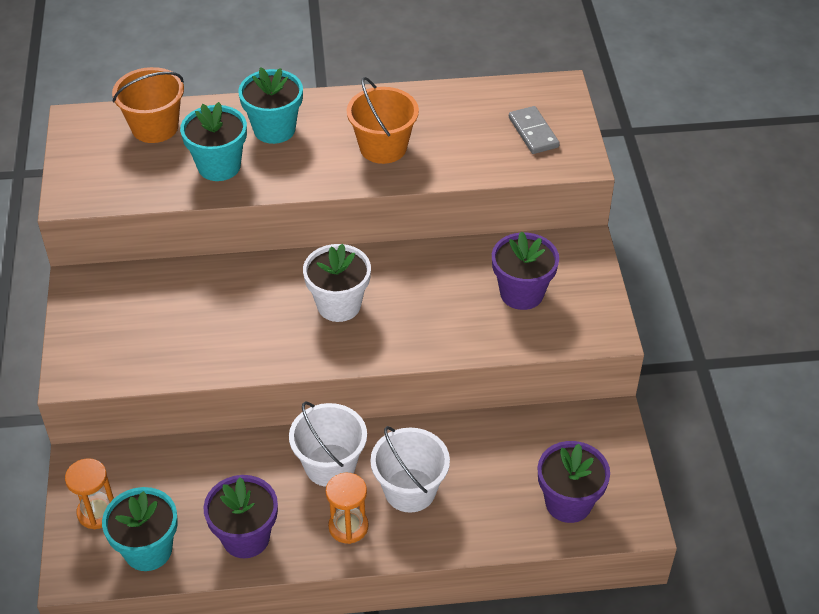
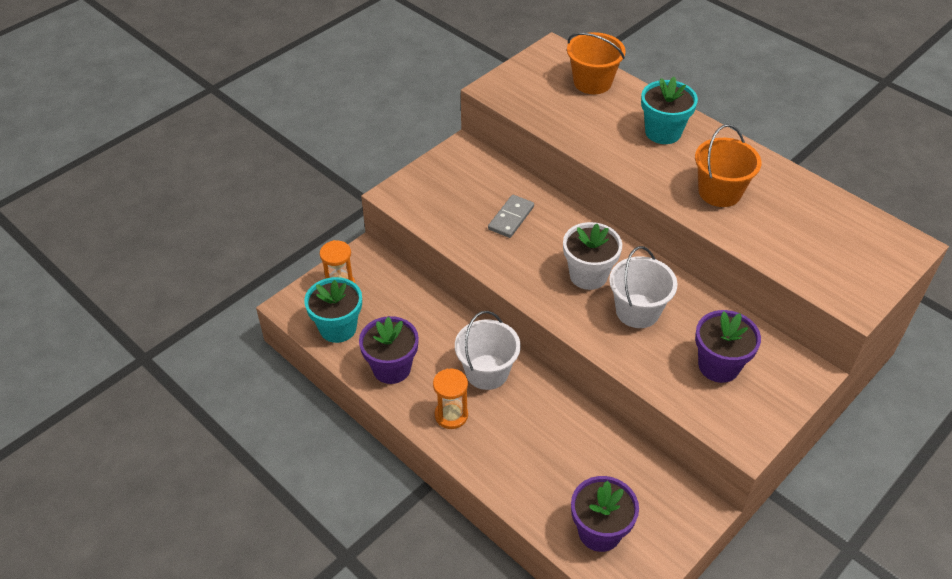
camera: 50 degrees right, 0 degrees up
turquoise flower pot [180,102,247,181] -> none
white bucket [370,426,450,513] -> white bucket moved to [609,246,677,328]
grey domino [509,106,560,154] -> grey domino moved to [488,195,534,238]

